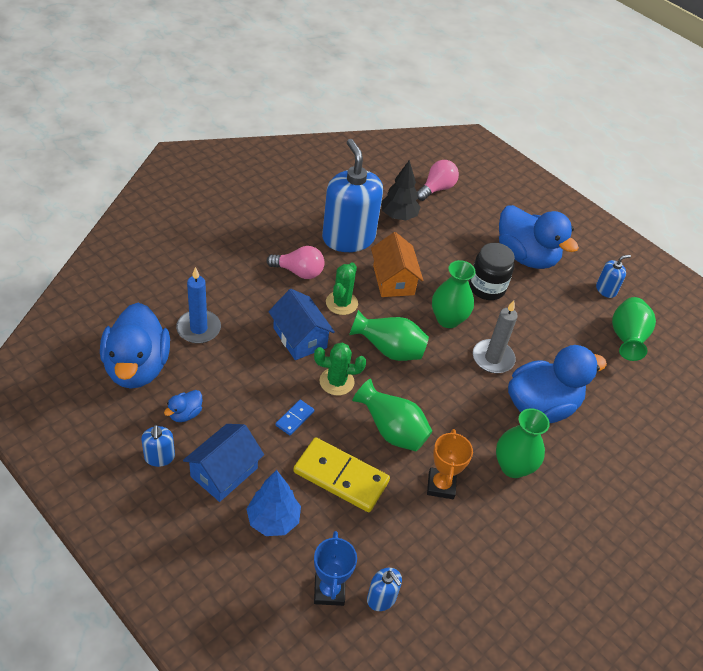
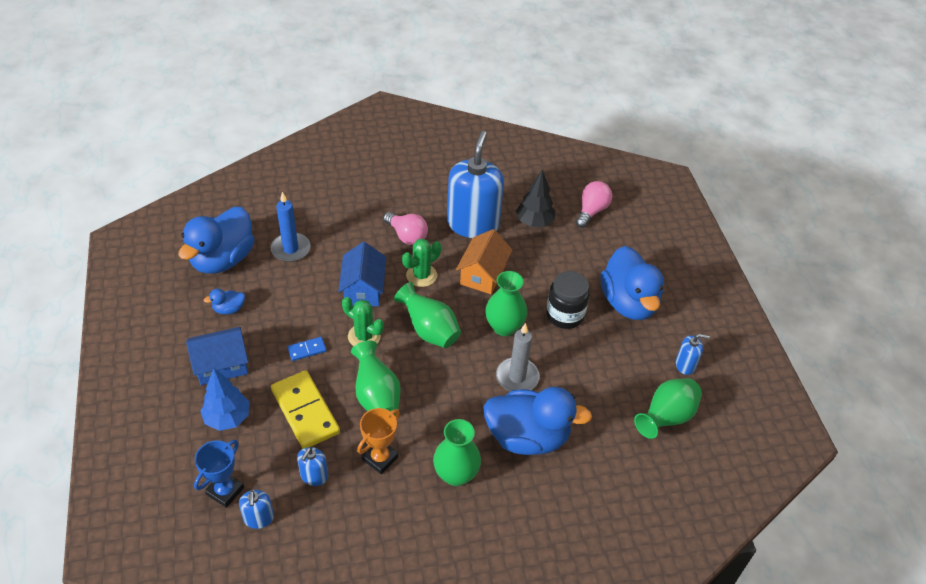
camera: 35 degrees right, 0 degrees up
blue soap dispenser [141,425,175,467] -> blue soap dispenser moved to [297,447,328,486]
pink light bulb [417,160,459,201] -> pink light bulb turned 45 degrees counterclockwise [576,181,612,228]

